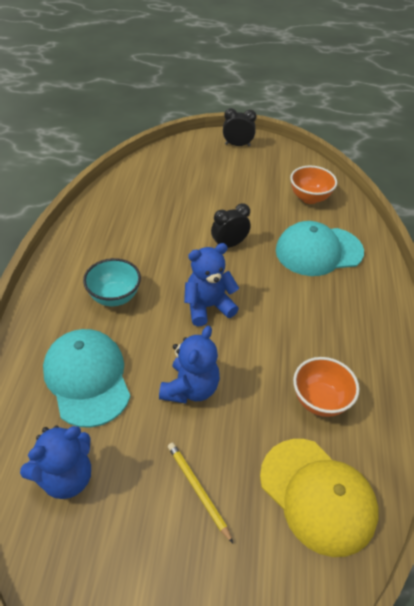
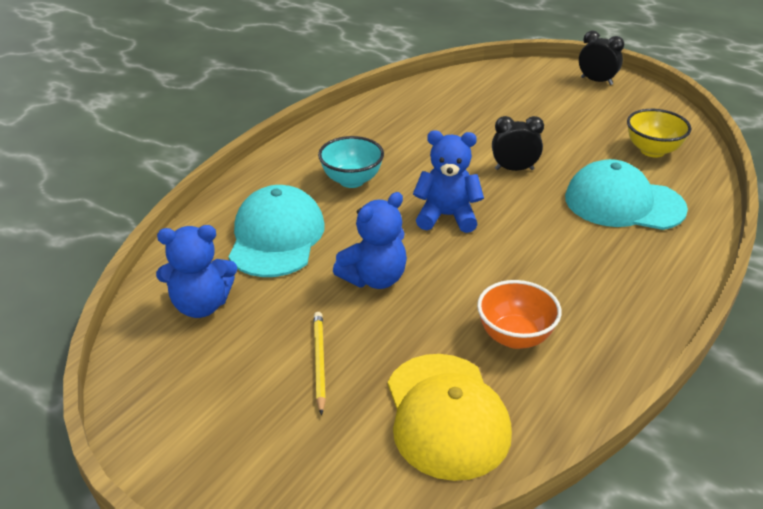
camera: 30 degrees right, 10 degrees down
orange bowl [290,166,337,204] -> yellow bowl [627,109,691,157]

